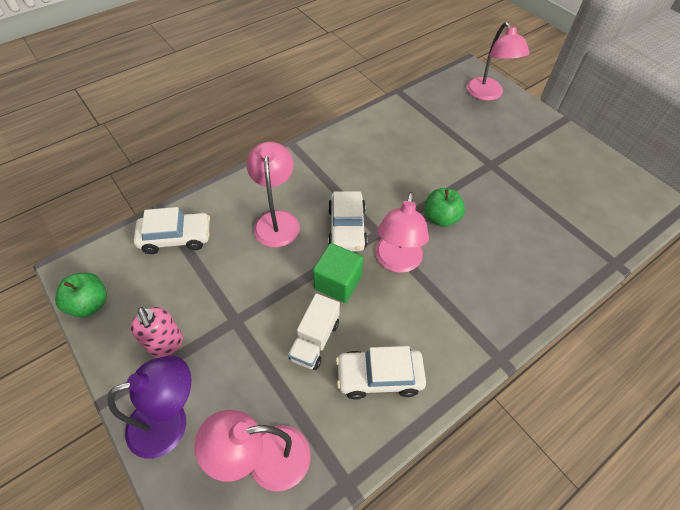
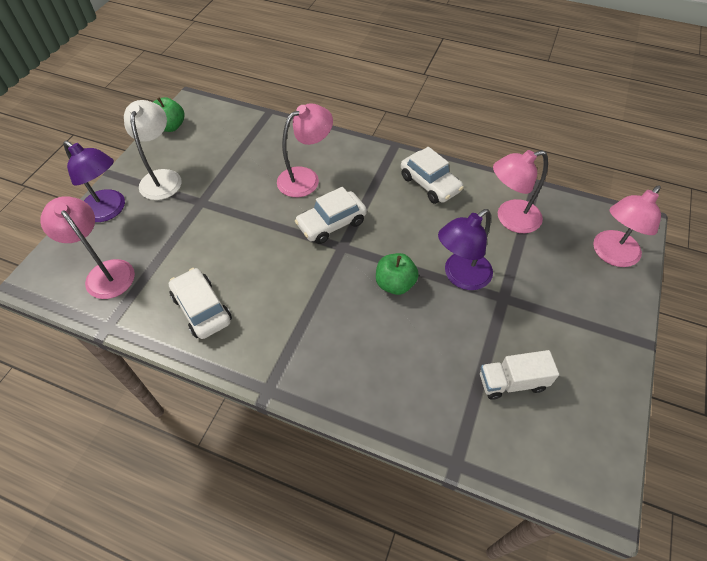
camera: 60 degrees right, 0 degrees up
pink soap dispenser [130,307,183,357] -> white lamp [124,100,182,200]
white car [134,207,210,254] -> white car moved to [401,147,464,204]
white truck [288,293,340,370] -> white truck moved to [480,350,559,400]
green cube [313,243,363,303] -> none
pink lamp [375,192,429,273] -> pink lamp moved to [493,150,548,233]
none -> purple lamp [438,209,493,290]

